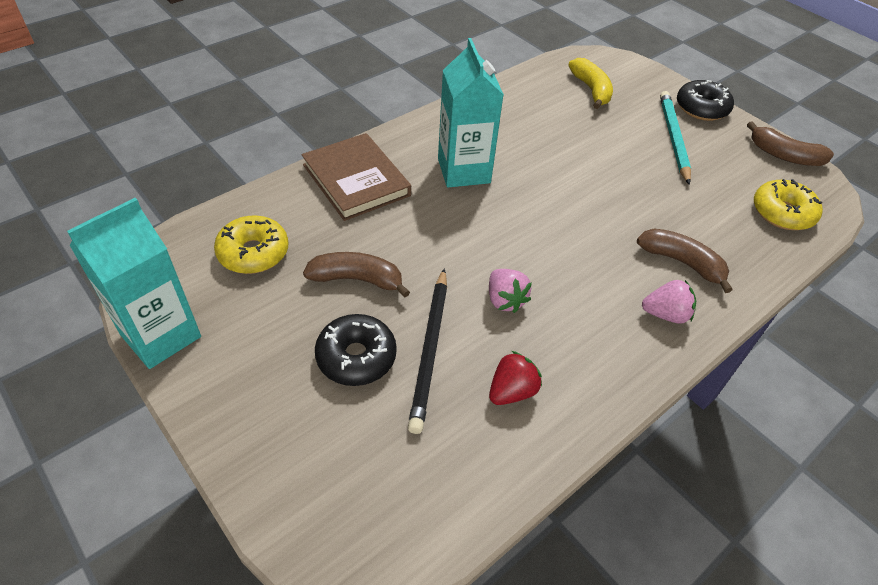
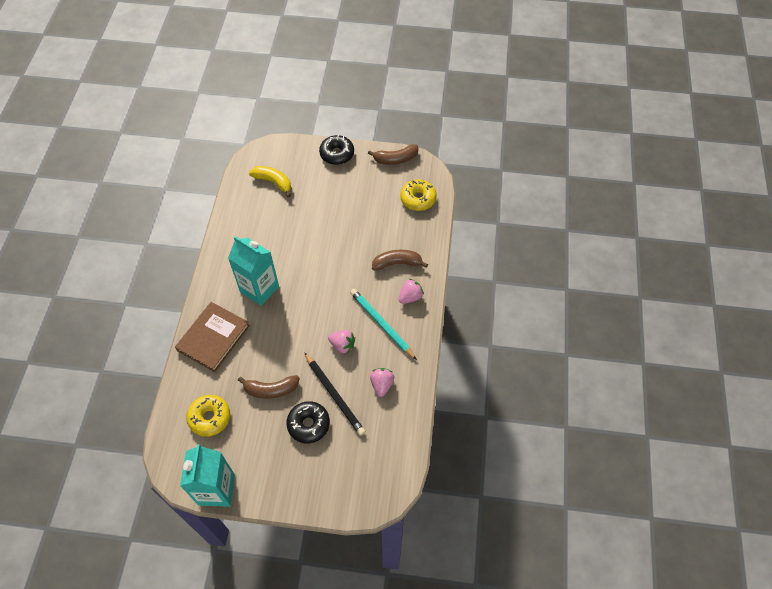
camera: 40 degrees left, 10 degrees up
brown book [301,133,411,221] -> brown book turned 75 degrees counterclockwise [175,302,250,372]
brown banana [303,252,410,297] -> brown banana turned 150 degrees counterclockwise [238,375,299,399]
red strawberry [489,351,542,405] -> pink strawberry [370,368,394,397]
turquoise pencil [660,91,691,185] -> turquoise pencil moved to [350,289,417,360]

